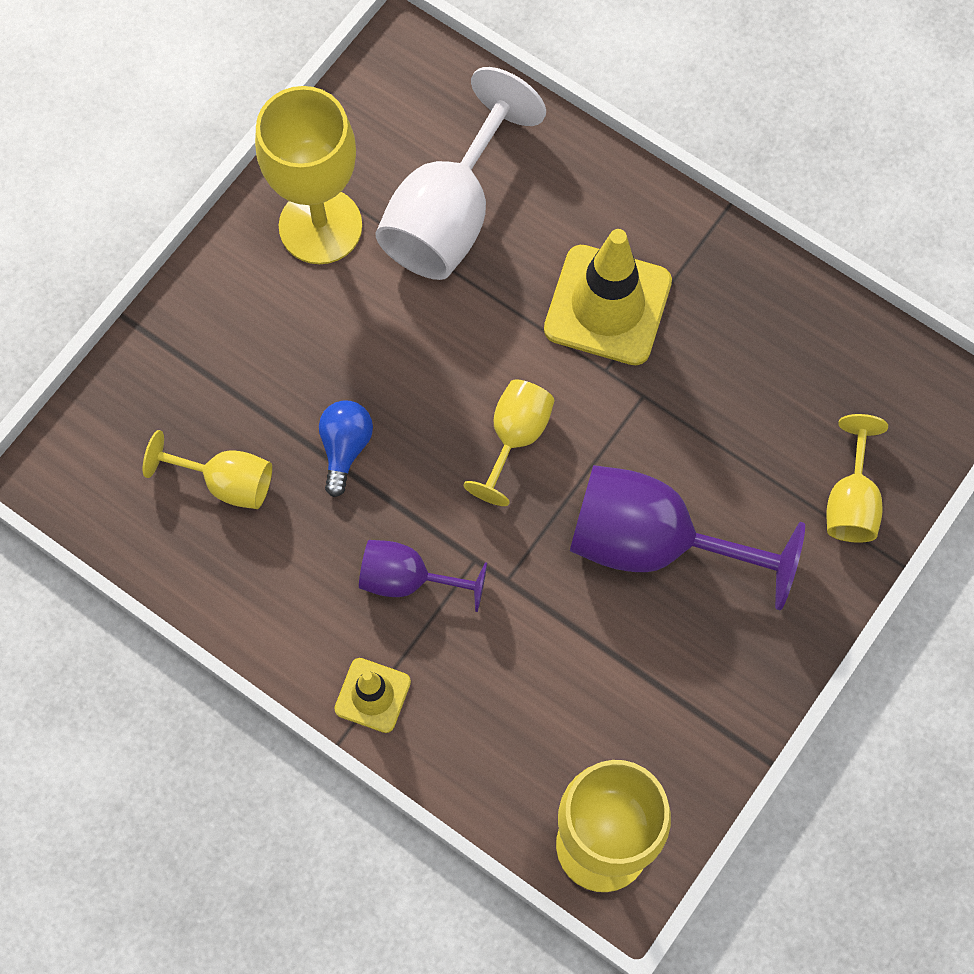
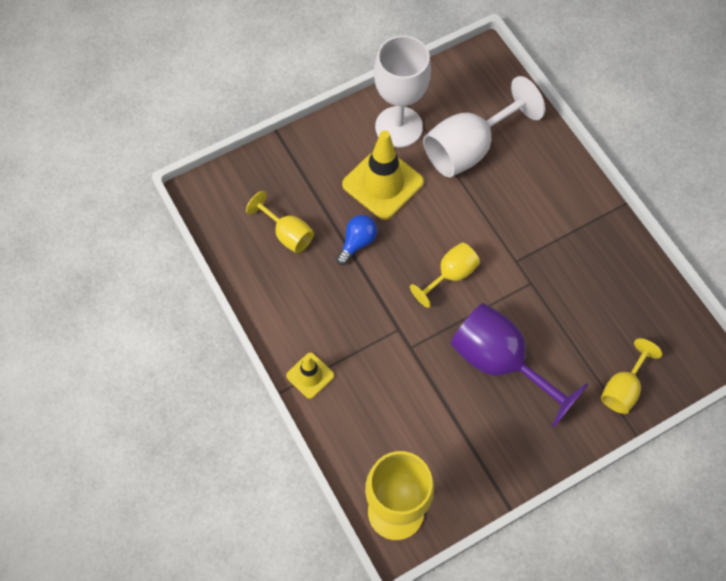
camera: 25 degrees right, 5 degrees down
yellow goblet [255,86,362,264] -> white goblet [374,35,431,148]
purple goblet [359,540,487,612] -> none
yellow traffic cone [544,229,672,365] -> yellow traffic cone moved to [342,130,424,220]

